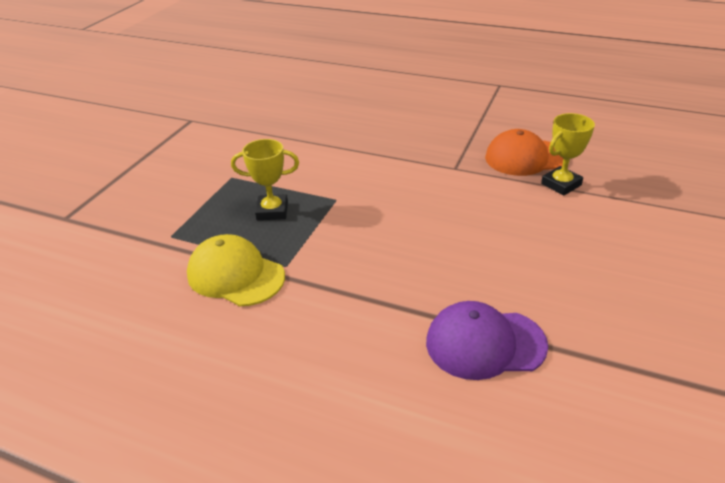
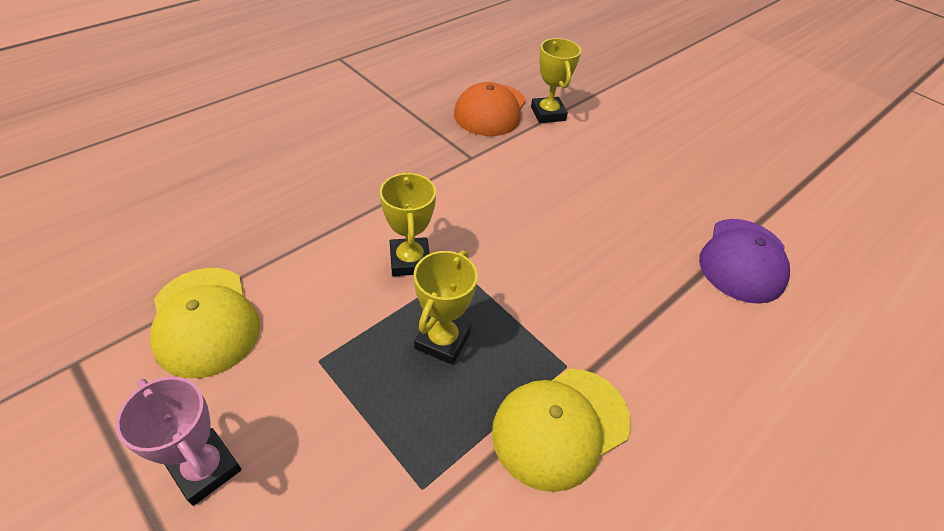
camera: 70 degrees left, 10 degrees up
none -> pink trophy [116,377,241,506]
none -> yellow cap [150,268,260,378]
none -> yellow trophy [380,171,436,276]

